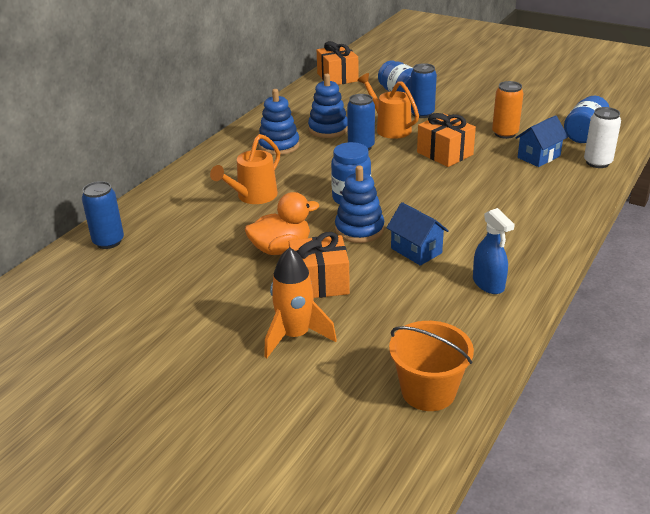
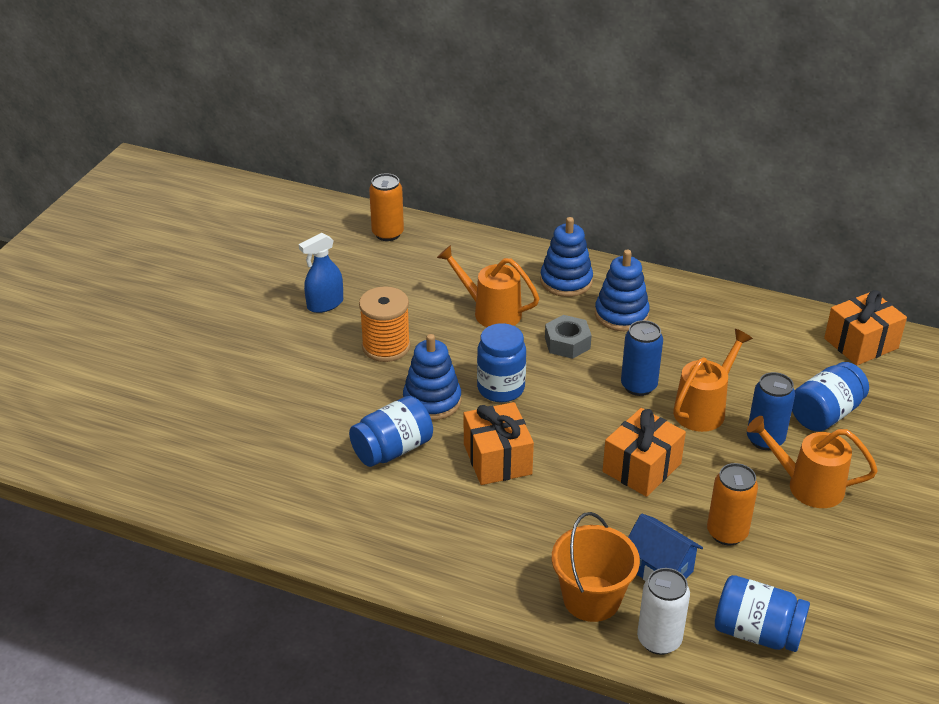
camera: 80 degrees right, 5 degrees up
blue can [82,181,124,249] -> orange can [369,173,404,241]
orange duck [245,192,319,255] -> orange spool [359,286,411,362]
orange rocket [264,247,337,358] -> none
orange gift [289,232,350,298] -> orange gift moved to [464,402,534,485]
blue stacking toy [308,74,348,138] -> blue stacking toy moved to [540,217,593,297]
blue house [386,202,449,266] -> blue jar [349,396,433,467]
orange bucket [389,321,474,411] -> orange bucket moved to [552,512,640,622]
blue spray bottle [473,208,515,294] -> blue spray bottle moved to [299,233,343,313]
none -> grey nut [545,315,592,359]
none -> orange watering can [747,416,878,508]

